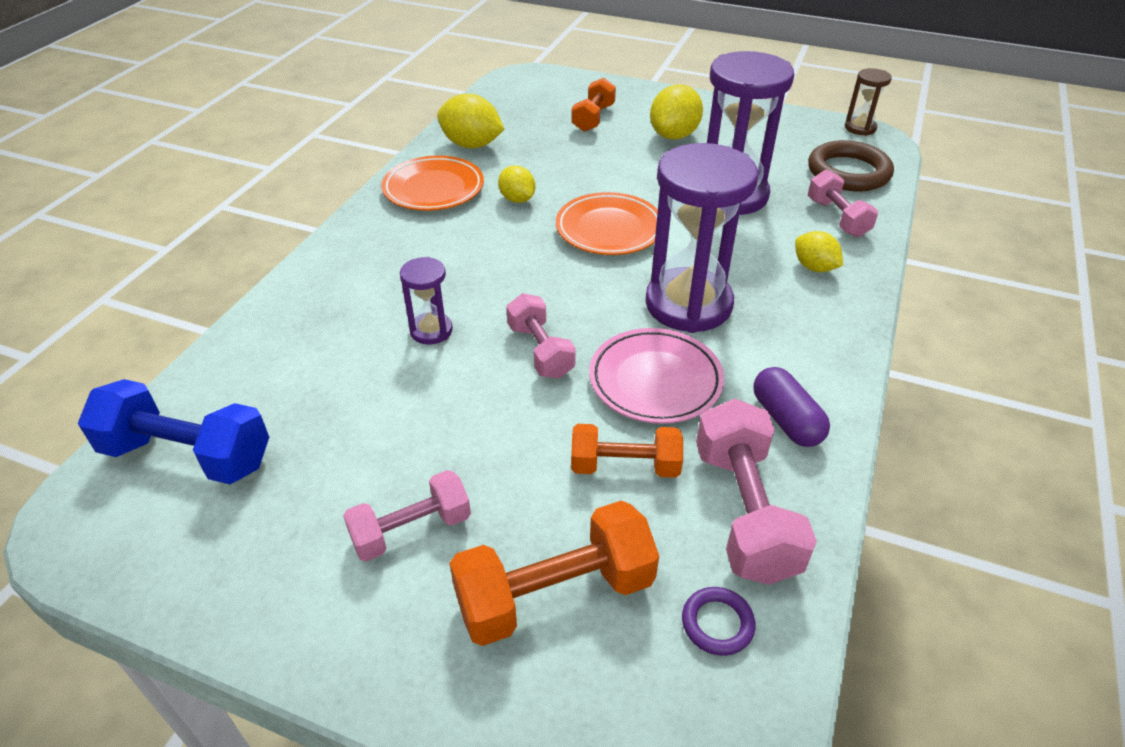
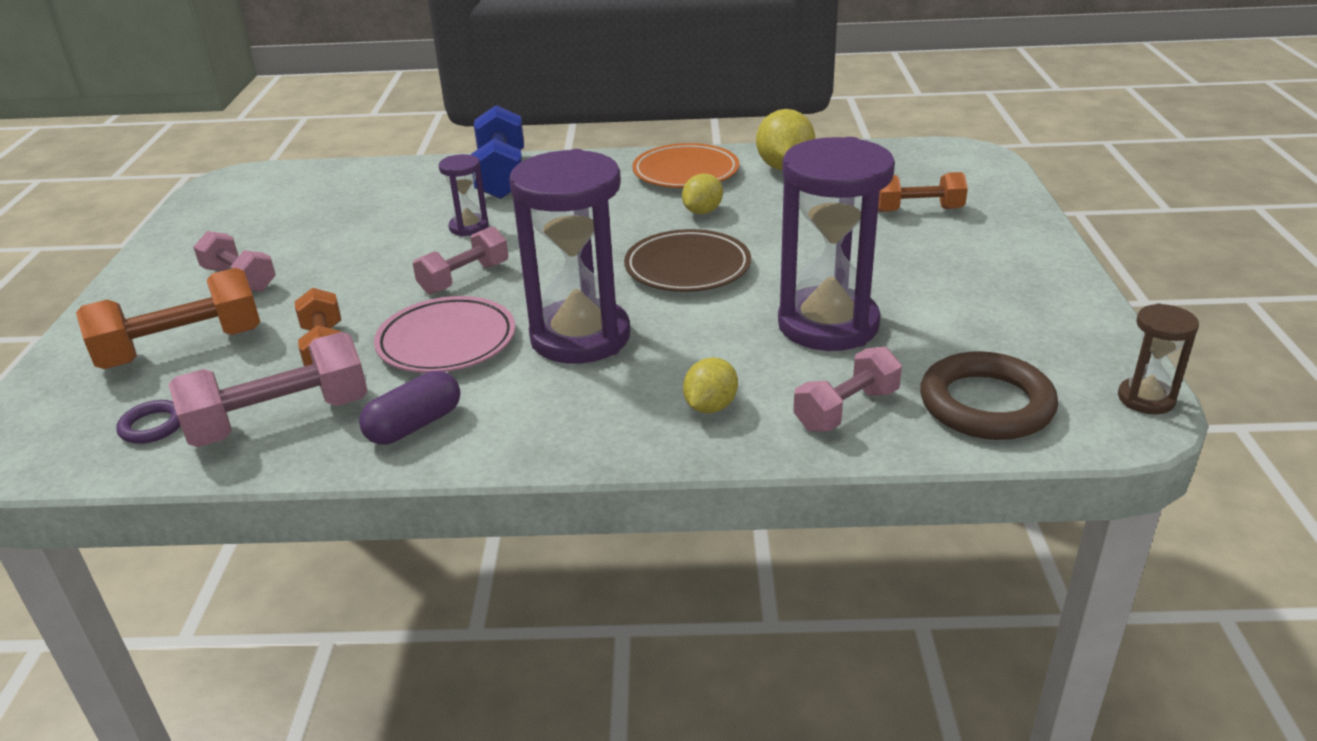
camera: 70 degrees right, 10 degrees down
blue dumbbell [78,379,269,484] -> blue dumbbell moved to [471,105,524,199]
orange dumbbell [450,501,659,646] -> orange dumbbell turned 75 degrees counterclockwise [76,268,260,369]
orange plate [556,192,658,255] -> brown plate [624,229,751,292]
yellow lemon [650,84,703,140] -> none

